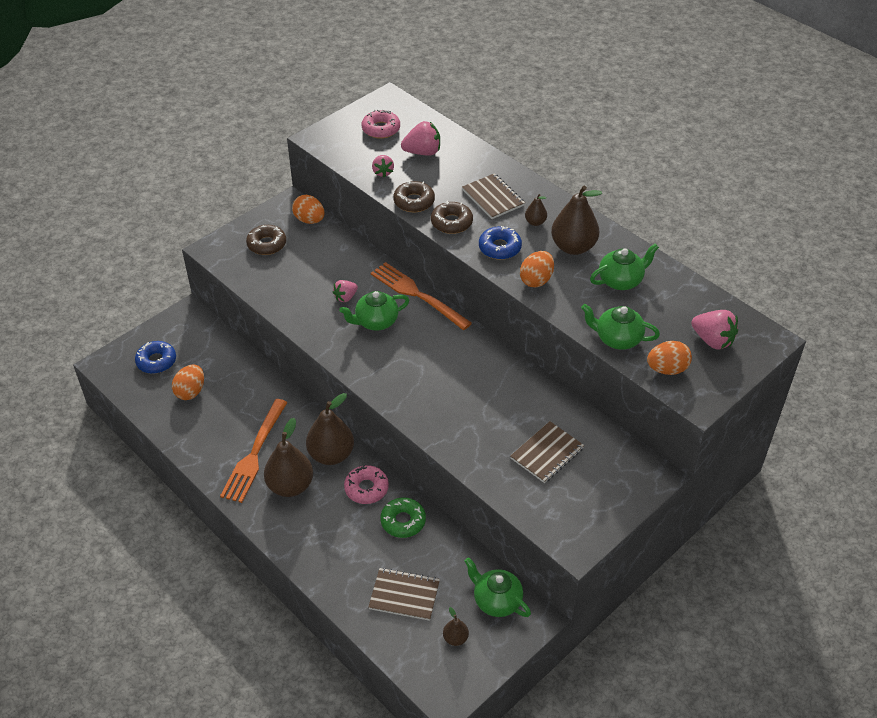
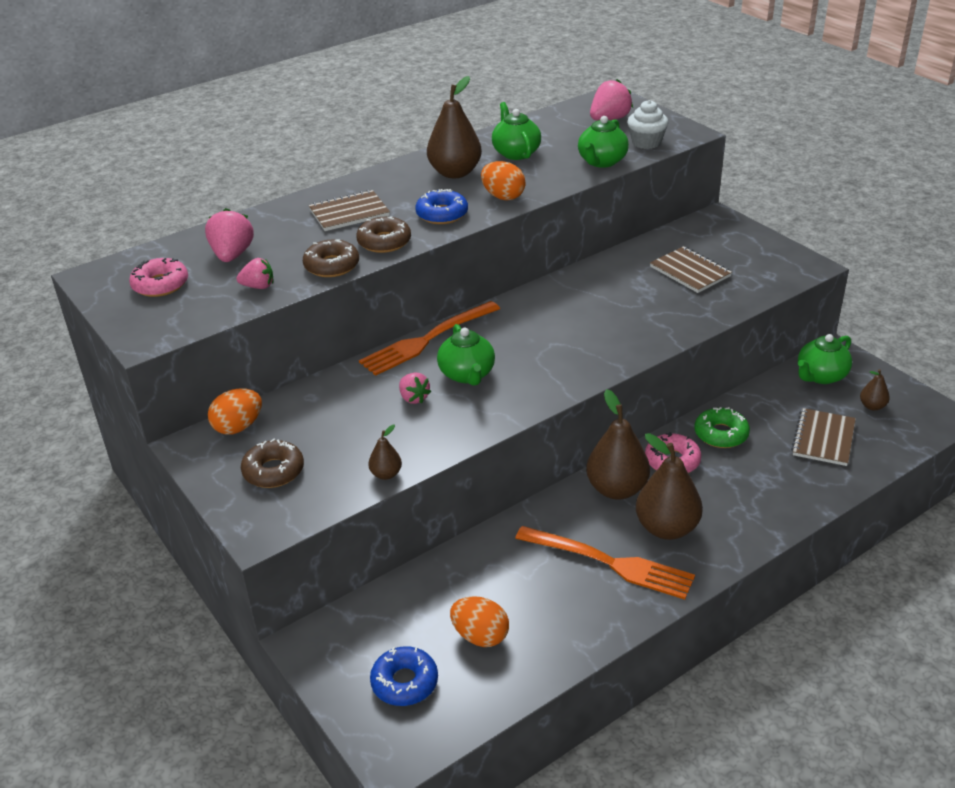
camera: 80 degrees left, 10 degrees down
brown pear [525,194,547,226] -> brown pear moved to [368,425,402,480]
orange egg [647,341,692,375] -> white cupcake [627,100,668,149]

